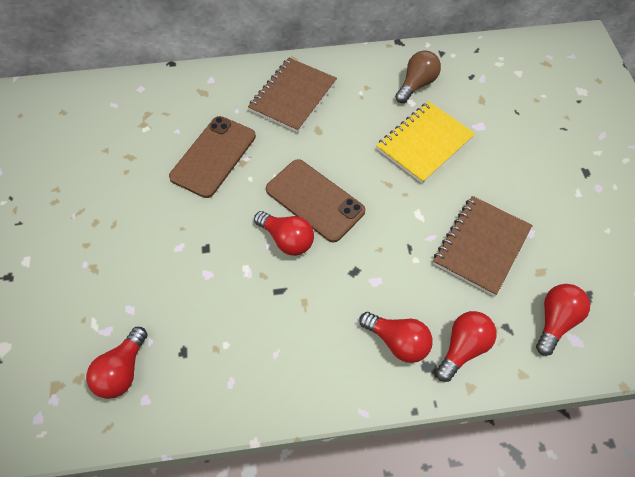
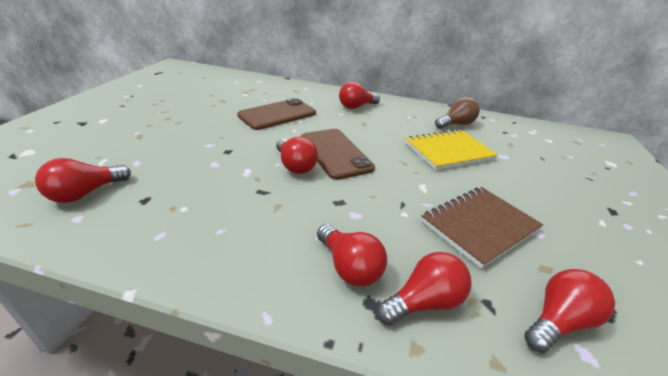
camera: 20 degrees right, 25 degrees down
brown notebook [248,58,337,133] -> red light bulb [339,82,380,109]

